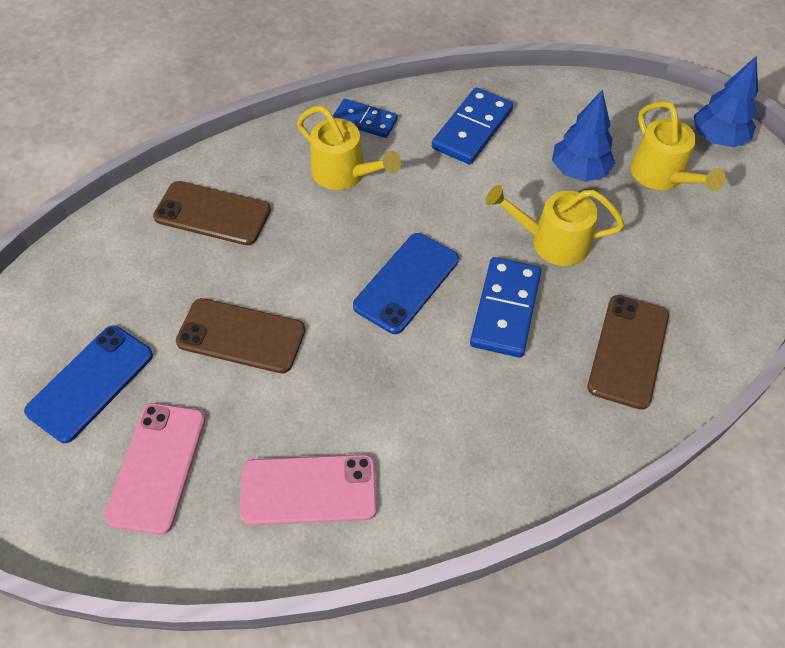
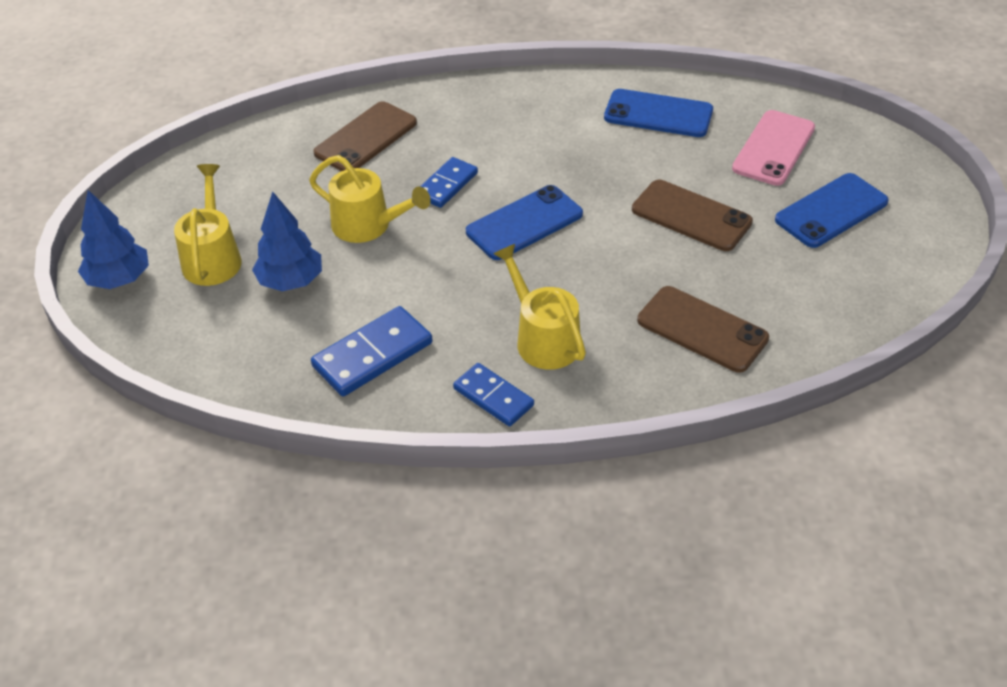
camera: 160 degrees left, 10 degrees down
pink phone [239,454,377,526] -> blue phone [604,89,713,137]
blue domino [470,257,541,358] -> blue domino [420,157,478,208], size x0.67

